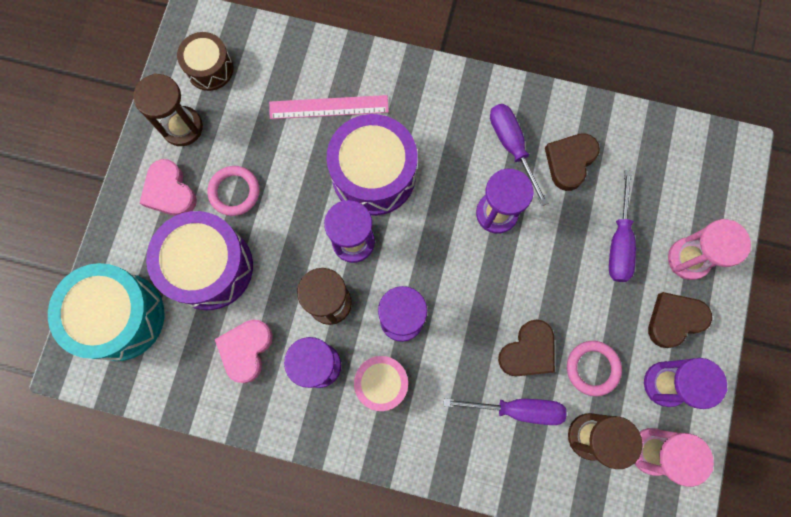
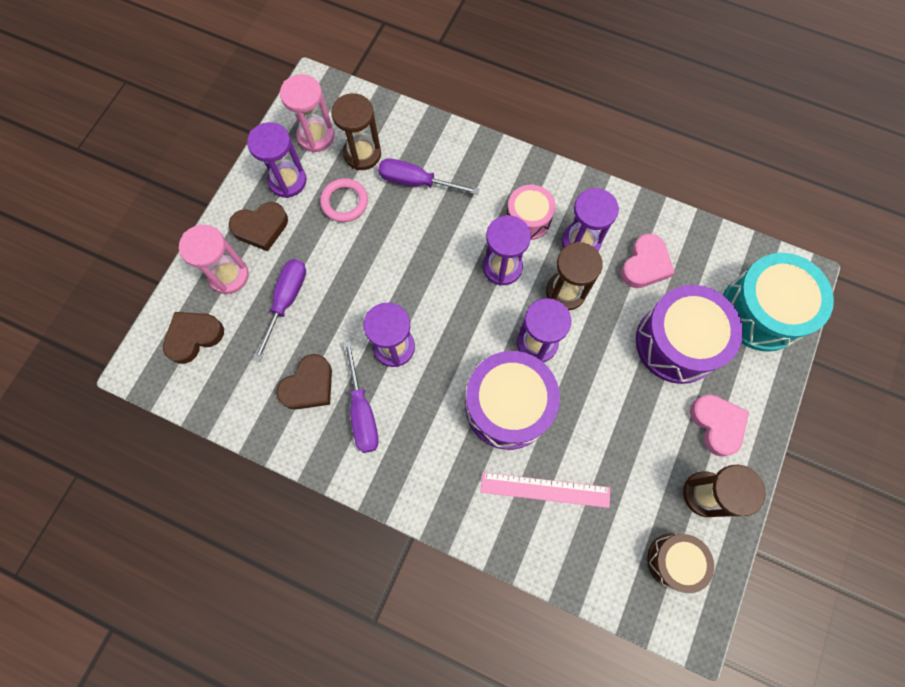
camera: 170 degrees left, 5 degrees down
pink ring [207,166,260,216] -> none
brown heart [498,319,555,376] -> brown heart moved to [163,312,224,364]

